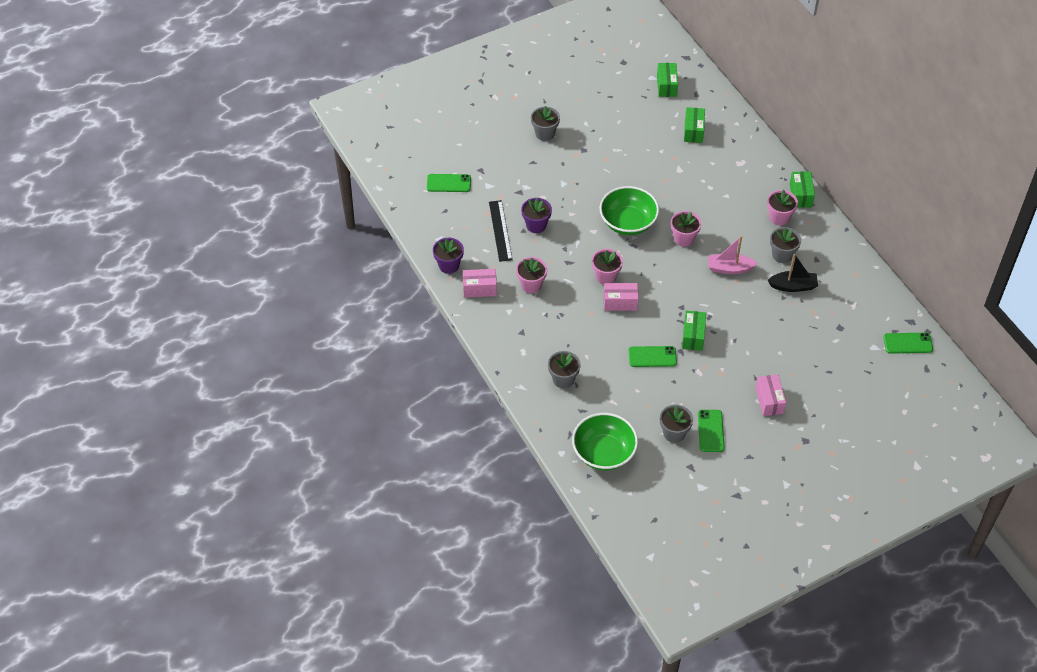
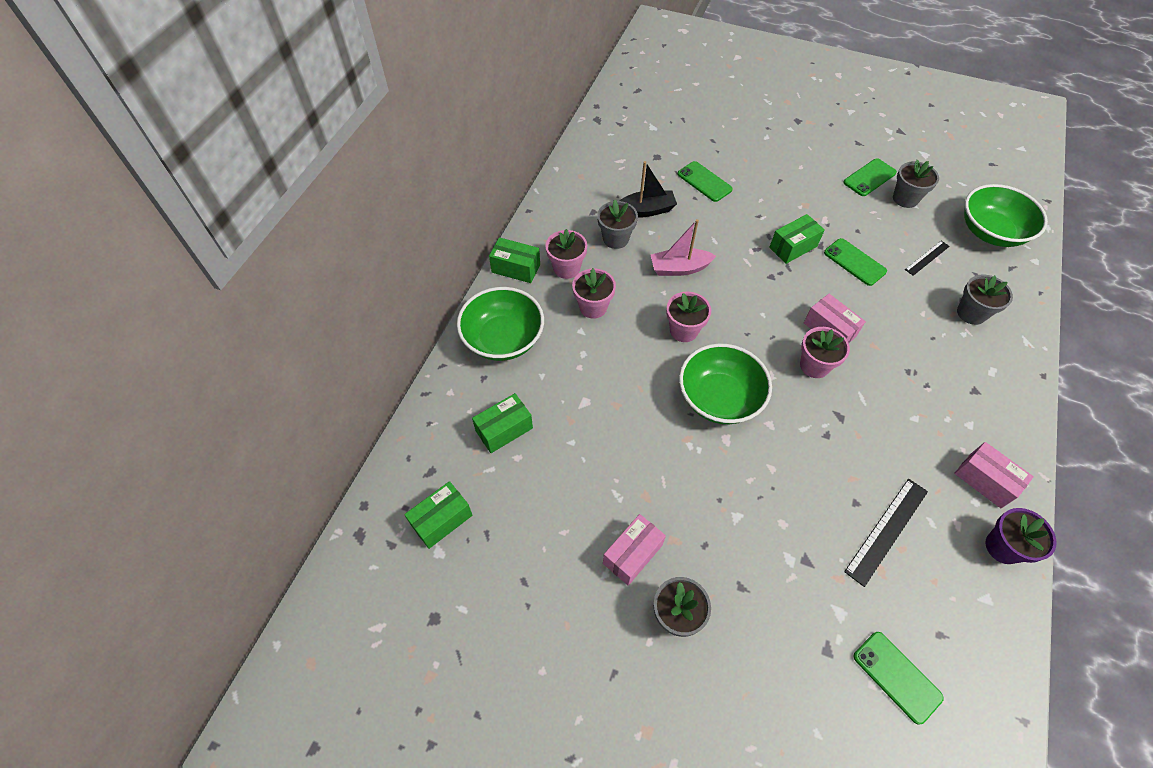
camera: 130 degrees left, 5 degrees up
pink flower pot [516,257,547,293] -> pink flower pot moved to [572,268,616,319]
purple flower pot [521,198,552,233] -> none
pink boat [708,236,758,274] -> pink boat turned 120 degrees clockwise [651,219,716,276]
pink box [756,374,786,416] -> pink box moved to [603,514,666,586]
black boat [768,254,818,292] -> black boat turned 120 degrees clockwise [619,161,677,218]
green box [790,171,815,208] -> green box turned 60 degrees clockwise [489,237,540,283]
green phone [883,333,933,354] -> green phone moved to [678,161,733,202]
none -> green bowl [457,287,544,361]
none -> black ruler [905,241,950,276]

